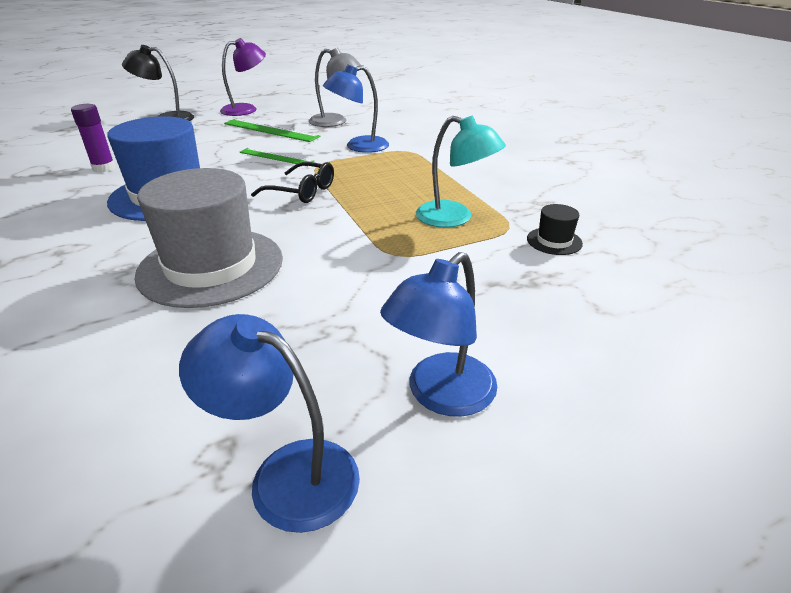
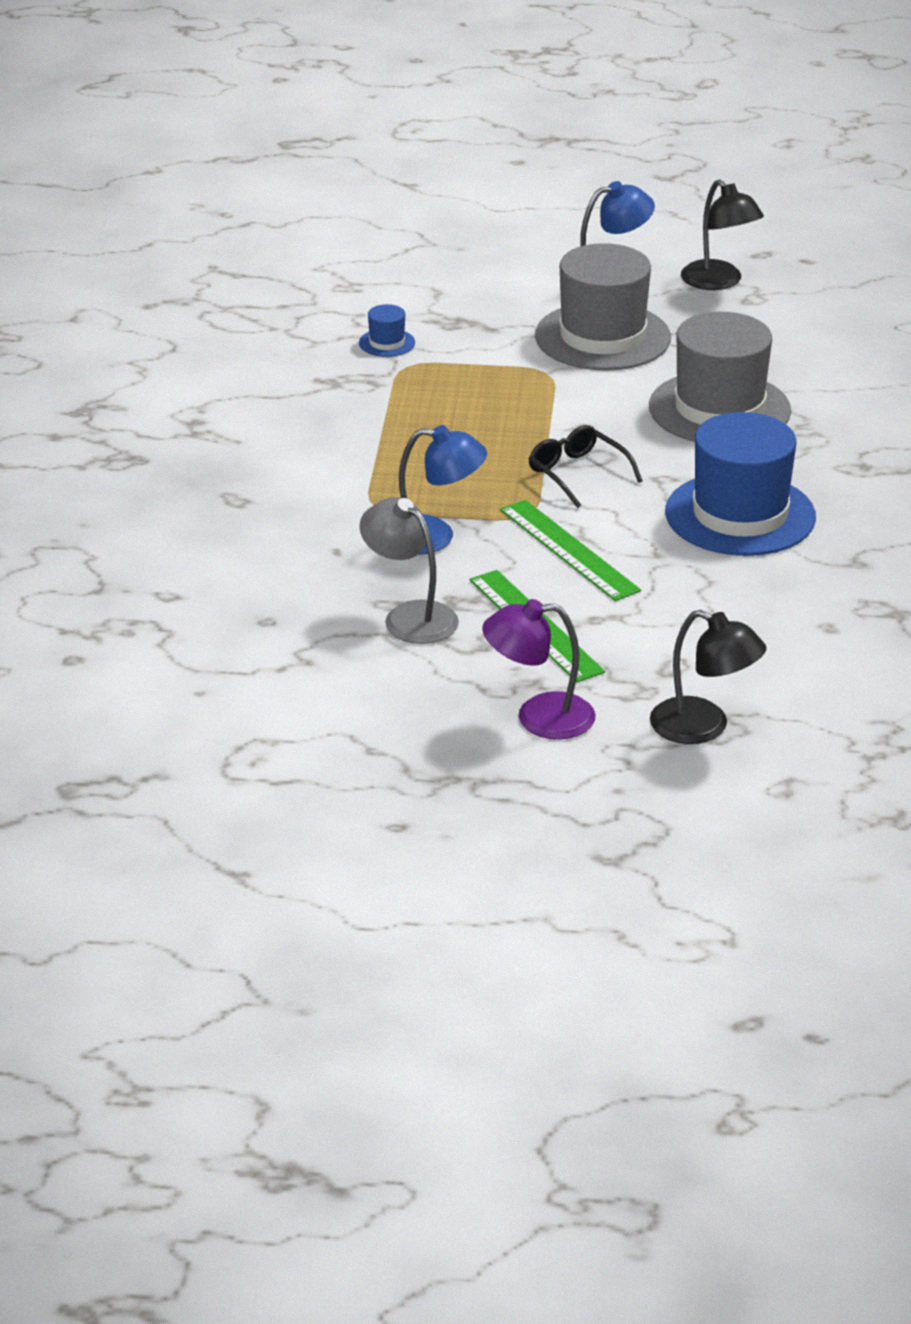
camera: 150 degrees left, 0 degrees up
purple glue stick [71,104,116,172] -> none
blue lamp [179,314,360,533] -> black lamp [681,180,764,290]
green ruler [240,148,315,164] -> green ruler [500,500,641,601], size x1.50
turquoise lamp [416,116,506,228] -> none
black hat [527,204,583,255] -> blue hat [359,304,415,357]
none -> grey hat [535,243,671,371]

